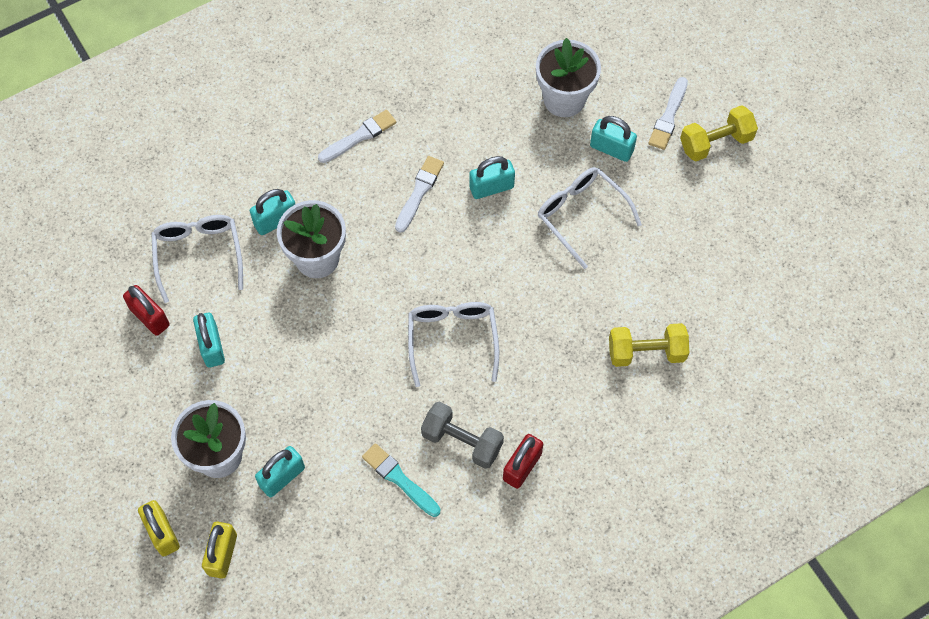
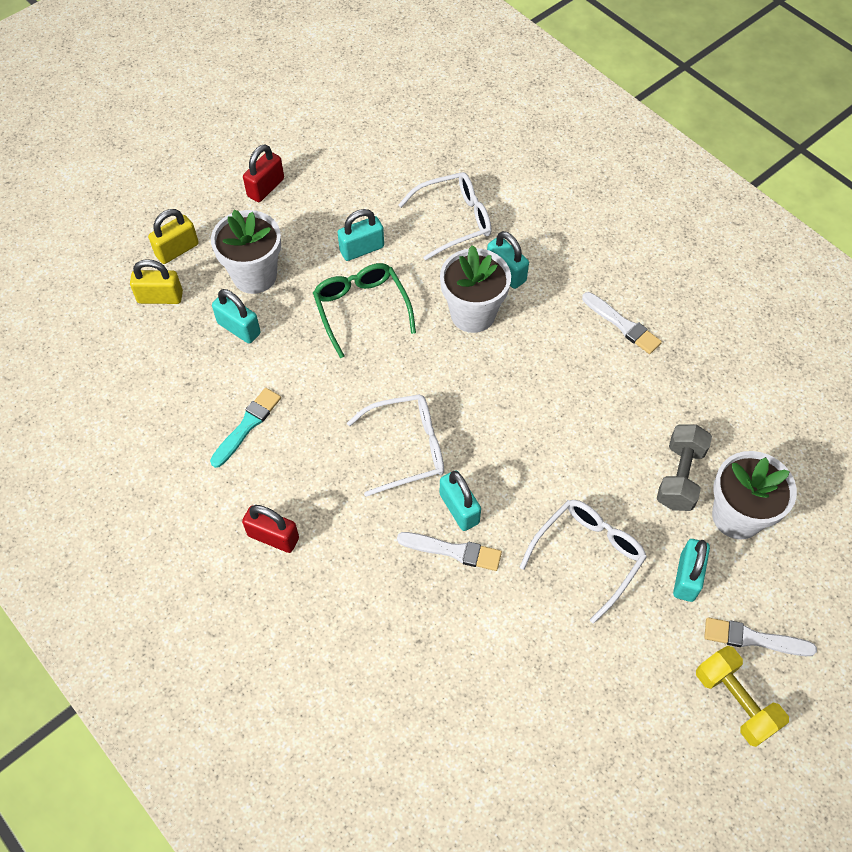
camera: 80 degrees right, 5 degrees down
red padlock [123,285,170,336] -> red padlock moved to [243,144,284,202]
white brush [395,156,444,233] -> white brush moved to [397,532,502,571]
grey dumbbell [421,402,504,469] -> grey dumbbell moved to [657,424,712,511]
turquoise padlock [469,156,515,199] -> turquoise padlock moved to [440,470,481,531]
yellow dumbbell [609,323,689,367] -> none
none -> green glasses [313,263,416,358]

